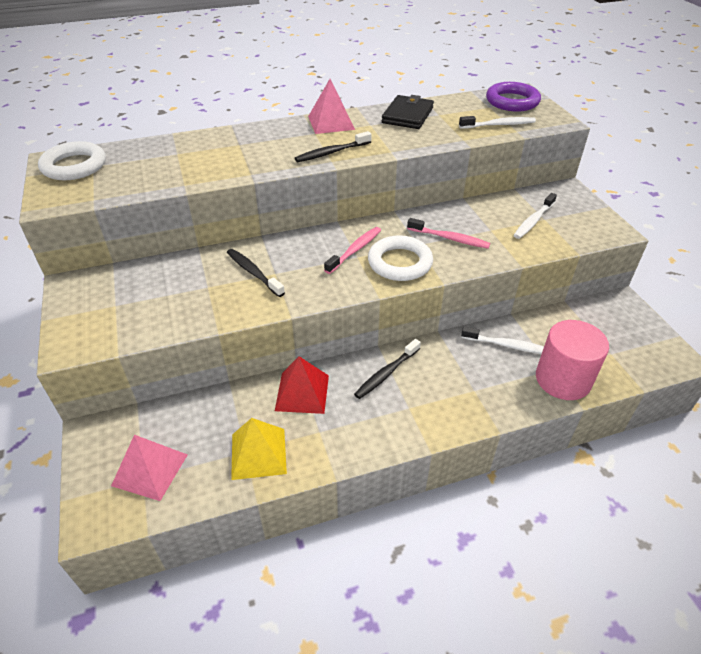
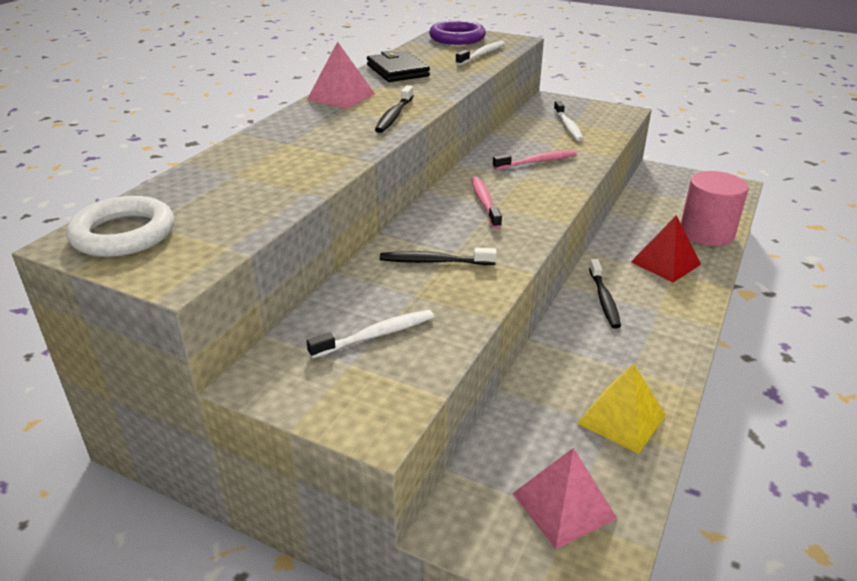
camera: 45 degrees left, 10 degrees down
red pyramid [275,356,329,414] -> red pyramid moved to [631,215,701,283]
white ring [368,236,433,281] -> none
white toothbrush [461,326,544,354] -> white toothbrush moved to [307,310,434,359]

